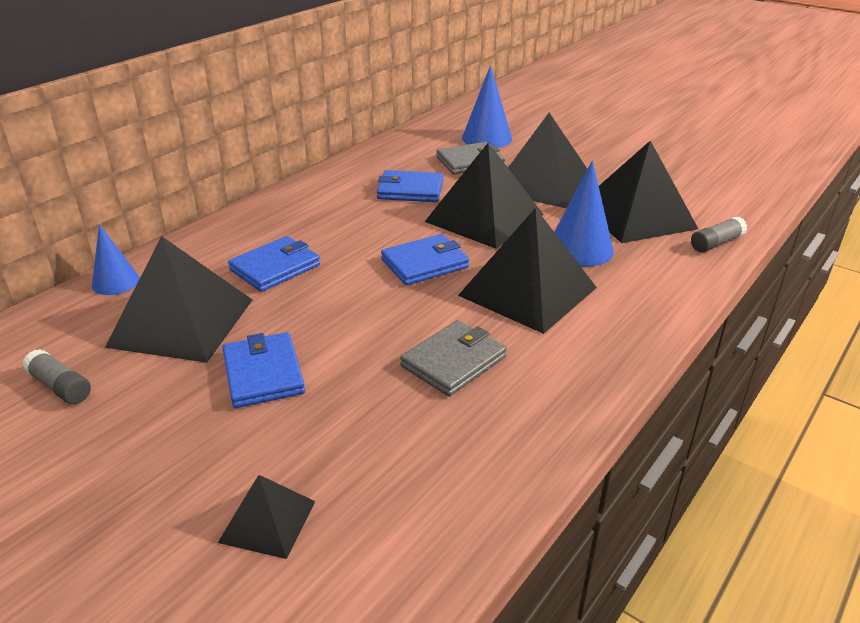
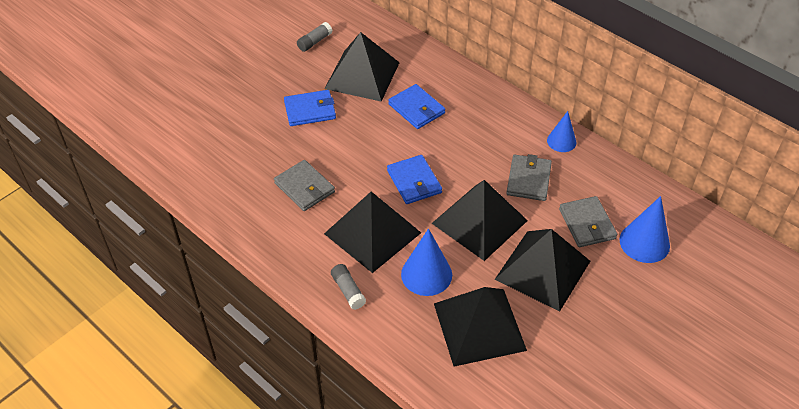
camera: 95 degrees right, 15 degrees up
blue cone [92,224,140,295] -> blue cone moved to [547,111,576,152]
black pyramid [218,475,315,559] -> none
blue wallet [377,170,443,202] -> grey wallet [506,154,552,201]
grey glue stick [691,216,747,252] -> grey glue stick moved to [331,264,366,310]

